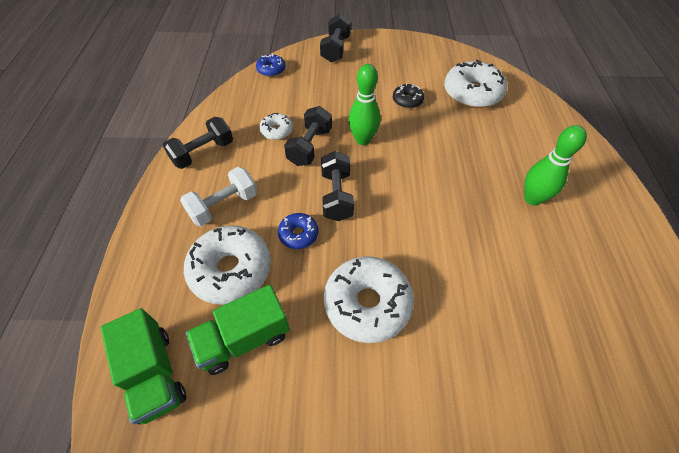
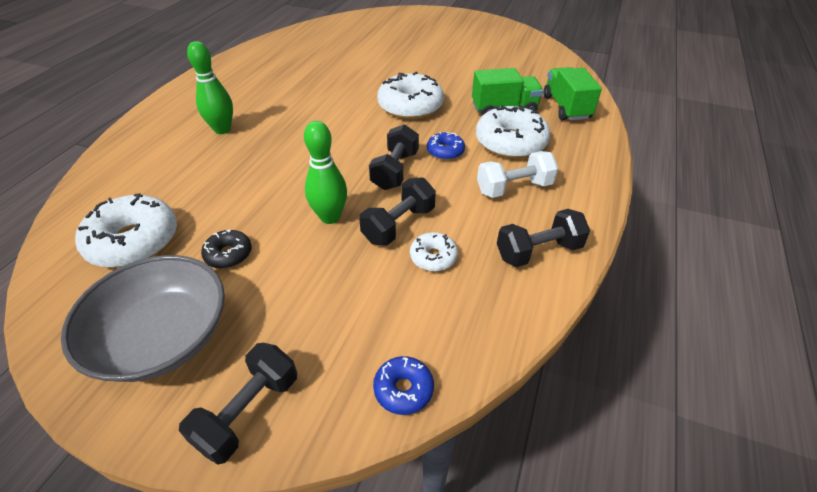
camera: 160 degrees left, 10 degrees down
none -> grey bowl [61,255,225,382]

